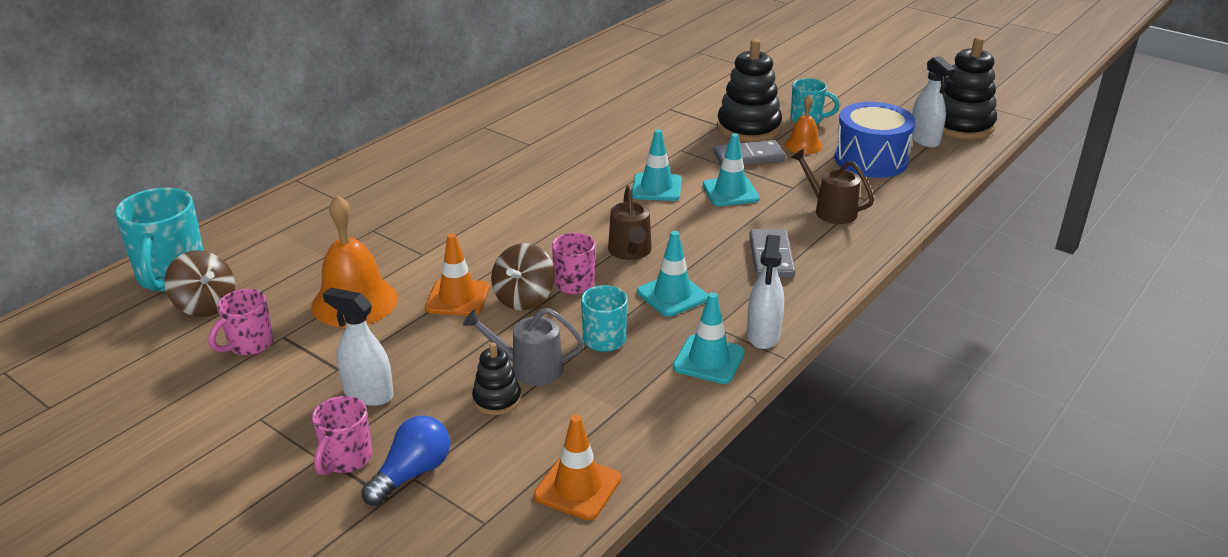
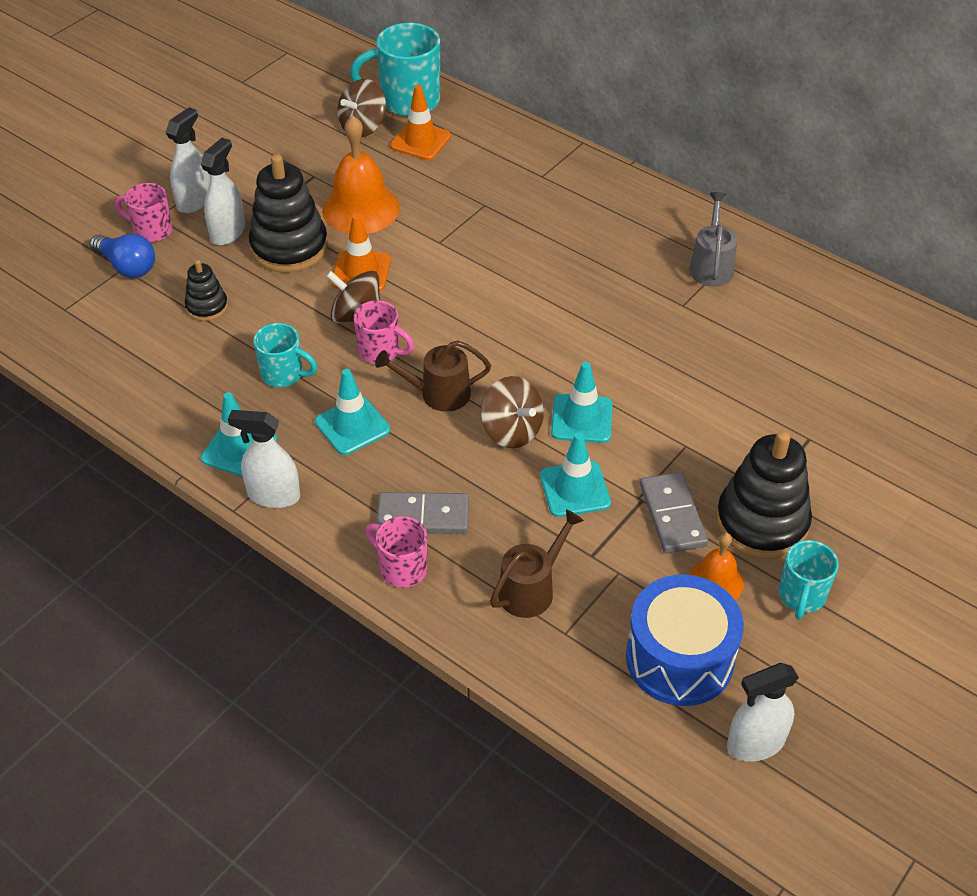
camera: 90 degrees right, 15 degrees up
pink mug [209,289,274,356] -> pink mug moved to [365,516,428,588]
grey watering can [463,308,584,386] -> grey watering can moved to [689,192,737,287]
orange traffic cone [534,415,621,520] -> orange traffic cone moved to [390,85,451,160]
black stacking toy [942,37,997,140] -> black stacking toy moved to [249,154,328,273]
none -> white spray bottle [165,107,210,213]
none -> brown spinning top [481,376,544,448]

